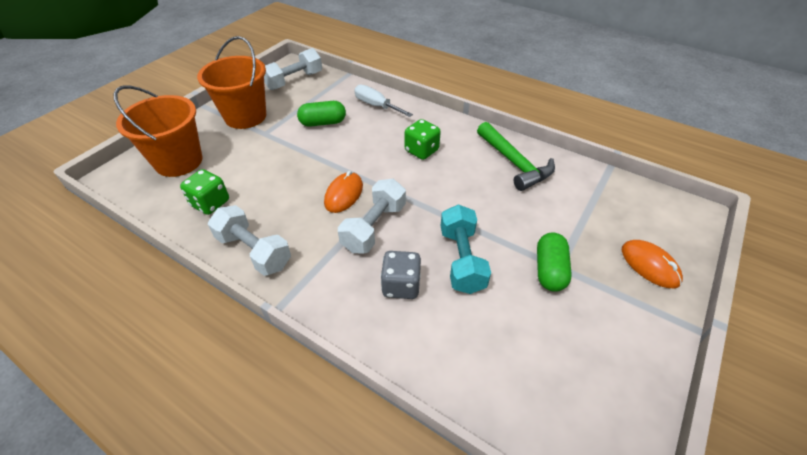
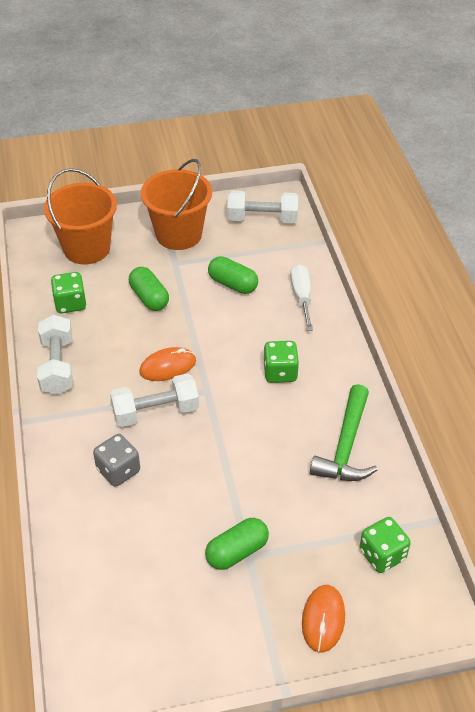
camera: 45 degrees right, 0 degrees up
turquoise dumbbell [441,204,491,294] -> none
none -> green capsule [129,267,169,311]
none -> green dice [360,517,411,573]

